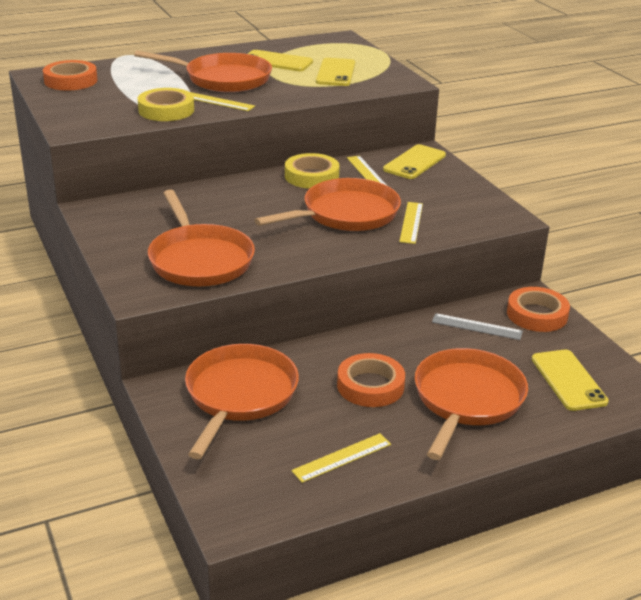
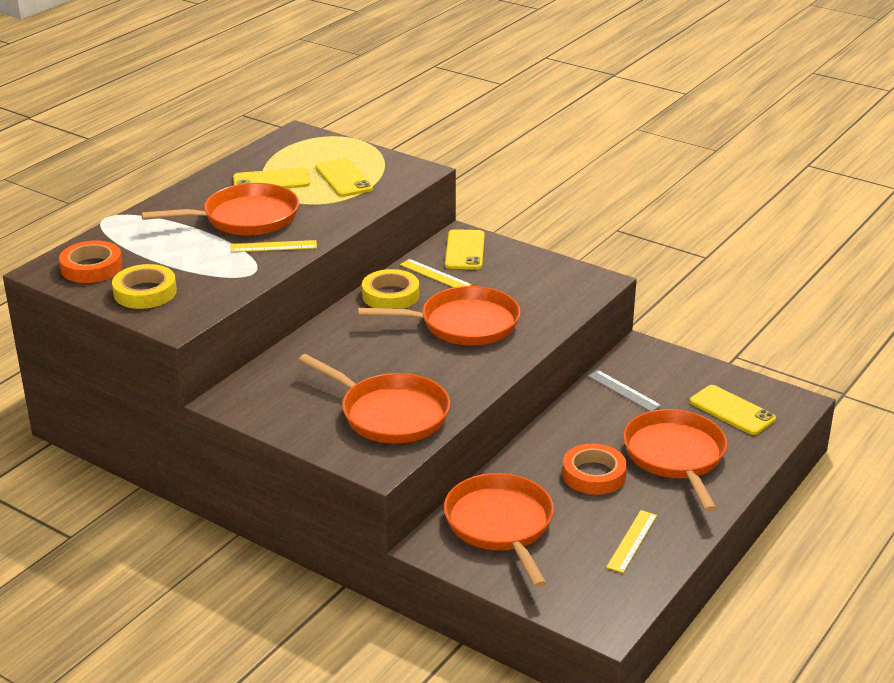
camera: 30 degrees left, 0 degrees up
yellow tape [138,88,194,121] -> yellow tape moved to [112,264,177,309]
orange pan [254,178,401,231] -> orange pan turned 60 degrees clockwise [358,286,520,345]
yellow ruler [399,202,423,244] -> none
grey ruler [432,313,523,340] -> grey ruler turned 60 degrees clockwise [588,370,662,411]
orange tape [507,287,570,332] -> none

